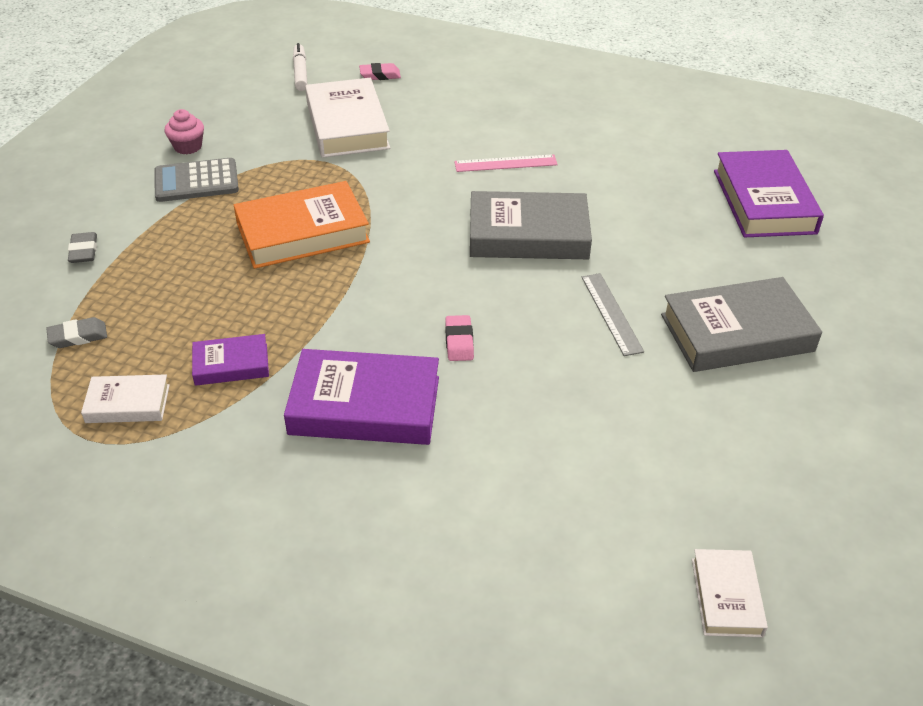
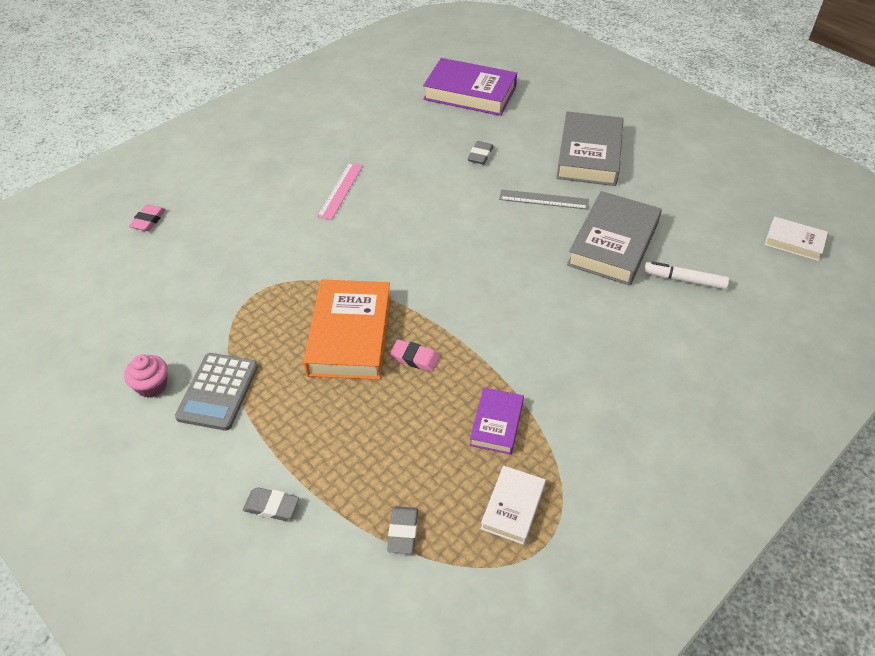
camera: 65 degrees left, 5 degrees up
purple book [284,349,439,445] -> none
white marker [293,43,308,91] -> white marker moved to [644,261,729,290]
white book [305,78,390,158] -> none
pink eraser [445,315,474,361] -> pink eraser moved to [390,339,440,372]
grey book [470,191,592,259] -> grey book moved to [567,191,662,286]
none -> grey eraser [468,141,494,165]

